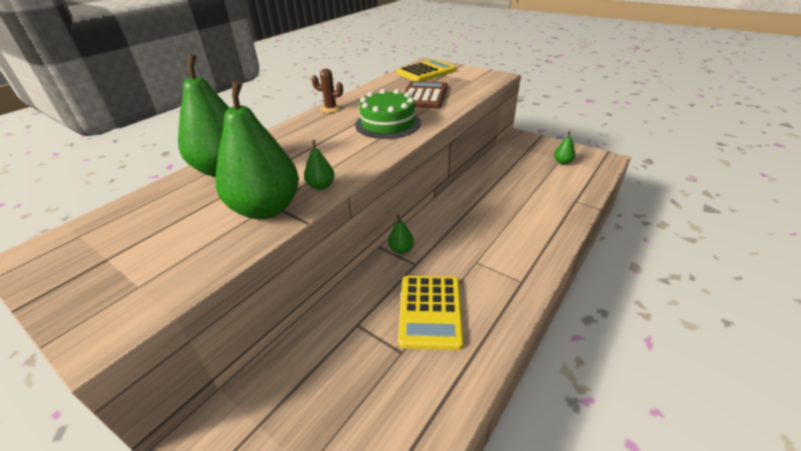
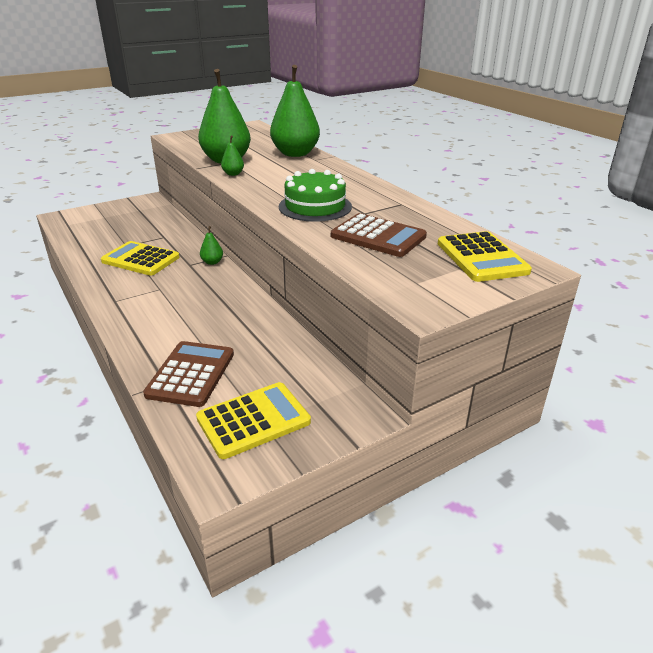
camera: 110 degrees right, 5 degrees down
brown cactus [312,69,343,113] -> none
green pear [554,131,575,164] -> yellow calculator [196,382,311,459]
none -> brown calculator [143,341,234,407]

